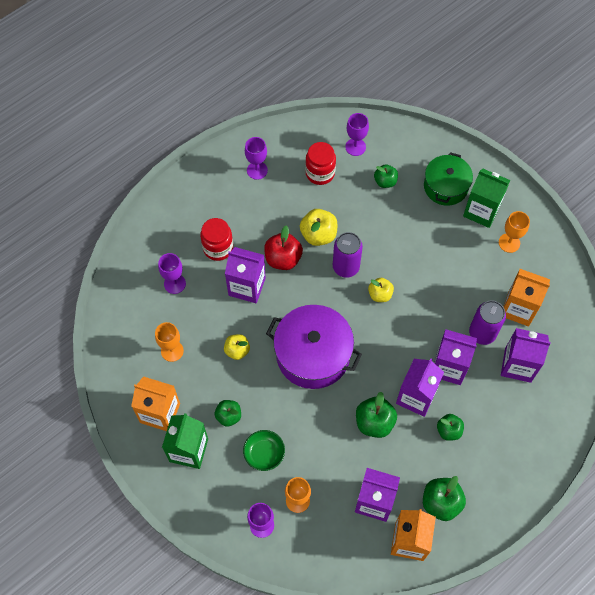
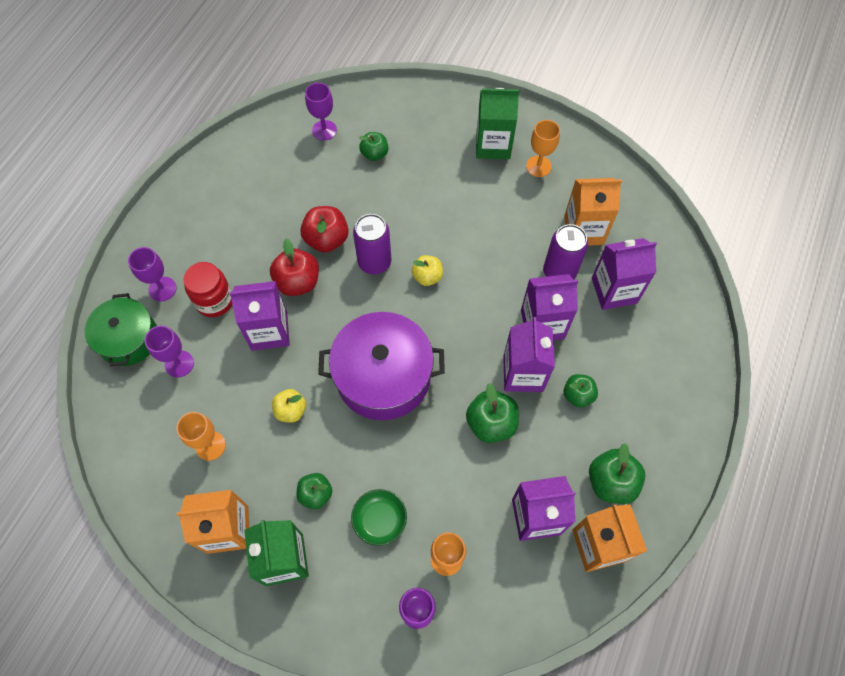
camera: 25 degrees left, 0 degrees up
purple goblet [245,137,268,180] -> purple goblet moved to [128,247,176,301]
yellow apple [300,209,337,246] -> red apple [300,206,349,253]
red jar [305,142,336,185] -> none
green pot [424,152,473,206] -> green pot moved to [85,293,157,366]

